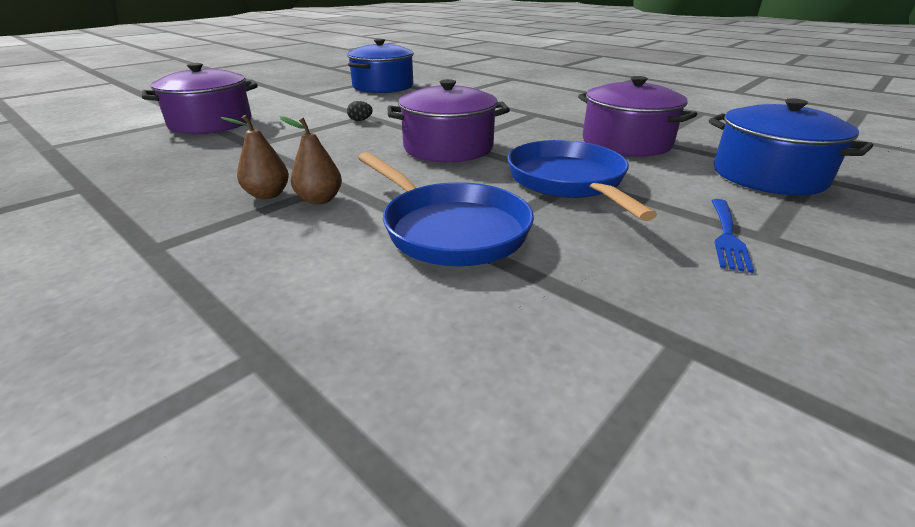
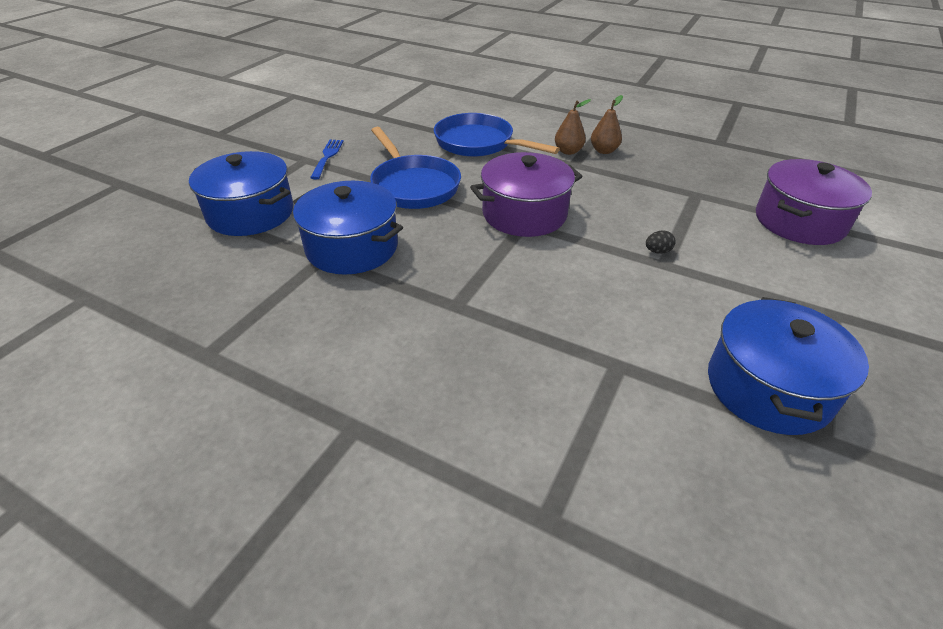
camera: 165 degrees right, 10 degrees up
purple pot [578,76,697,157] -> blue pot [293,181,403,275]

